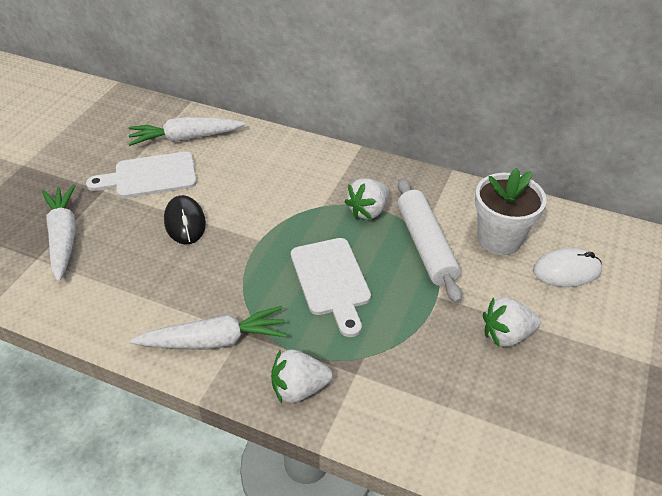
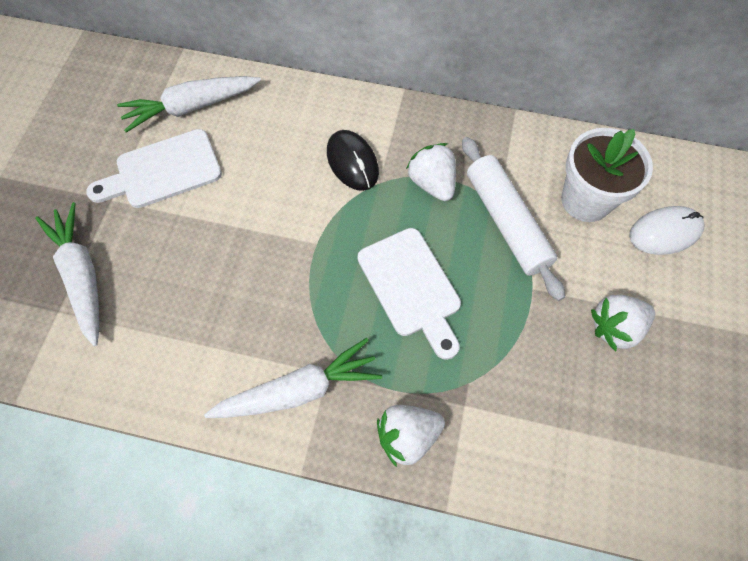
camera: 10 degrees left, 20 degrees up
black mouse [164,195,206,244] -> black mouse moved to [327,130,379,191]
white strawberry [345,179,389,219] -> white strawberry turned 120 degrees clockwise [406,143,456,201]

